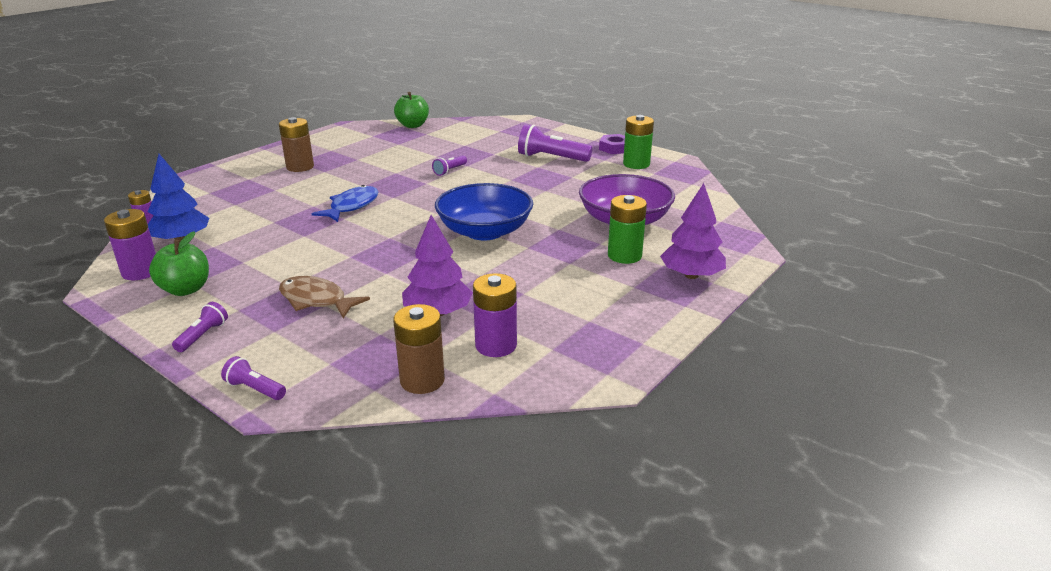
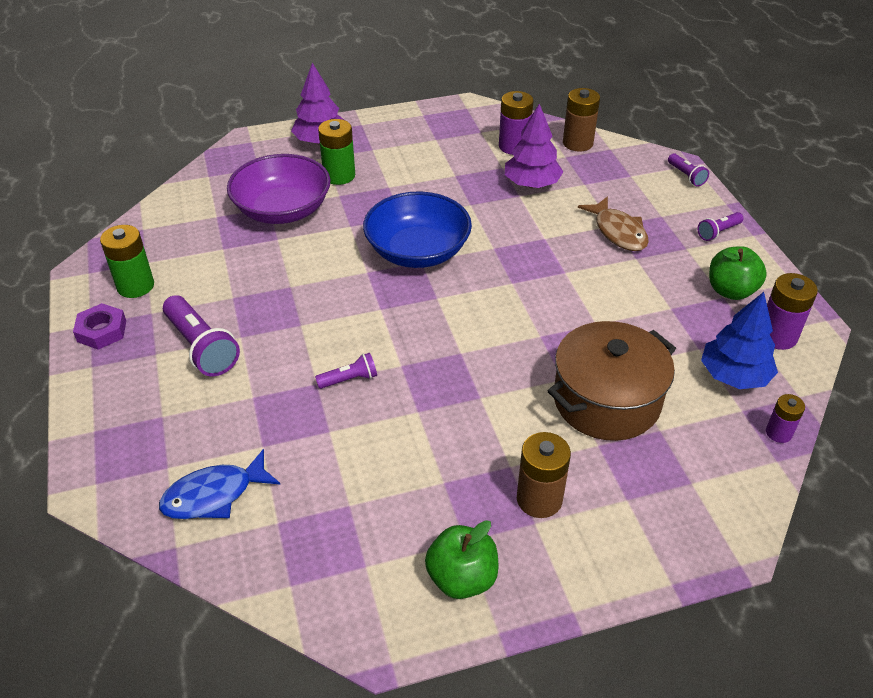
camera: 145 degrees left, 15 degrees up
blue fish [312,185,378,222] -> blue fish moved to [159,449,280,519]
green apple [394,92,429,128] -> green apple moved to [425,520,498,599]
none -> brown pot [548,321,676,441]

